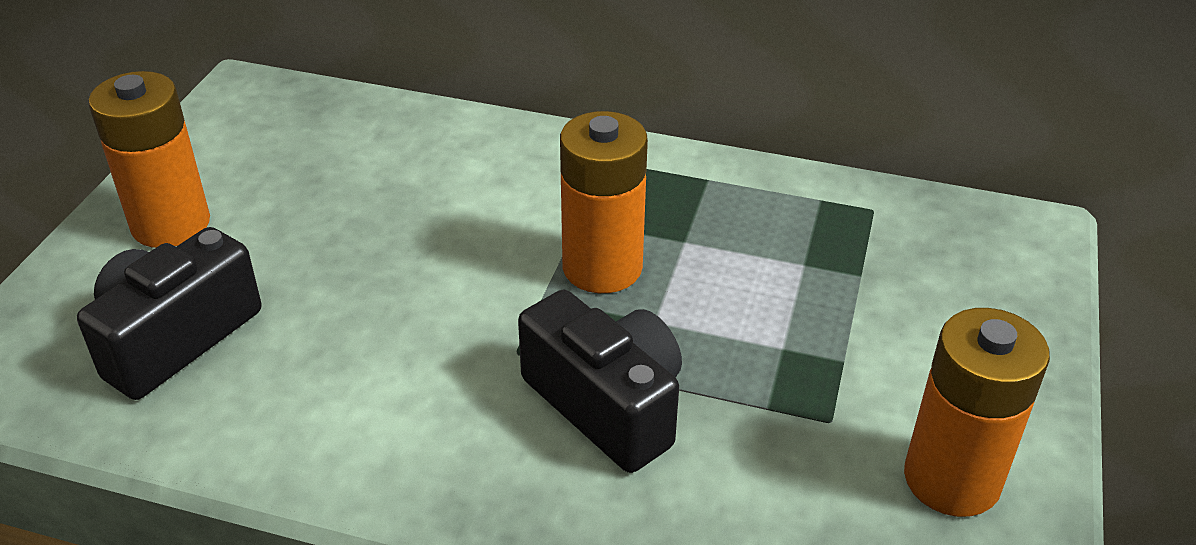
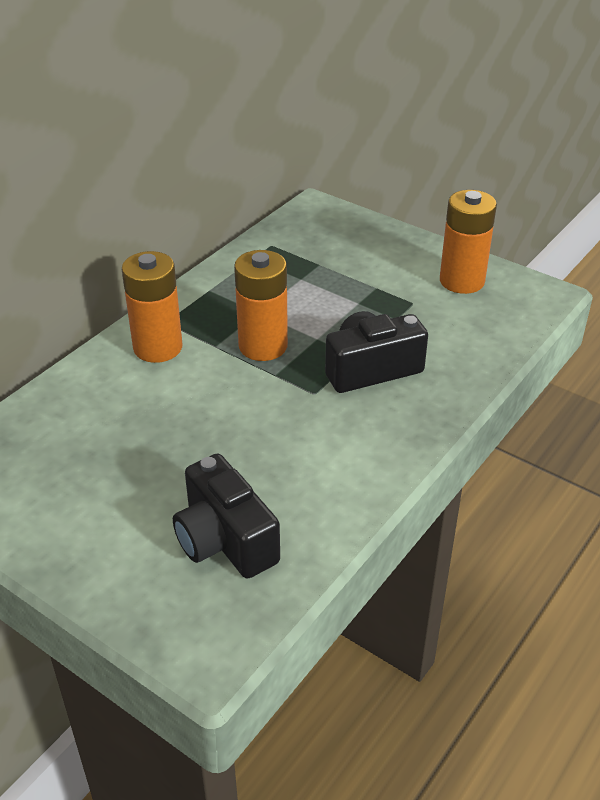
camera: 70 degrees left, 0 degrees up
orange battery [88,71,210,248] -> orange battery moved to [122,251,182,363]

